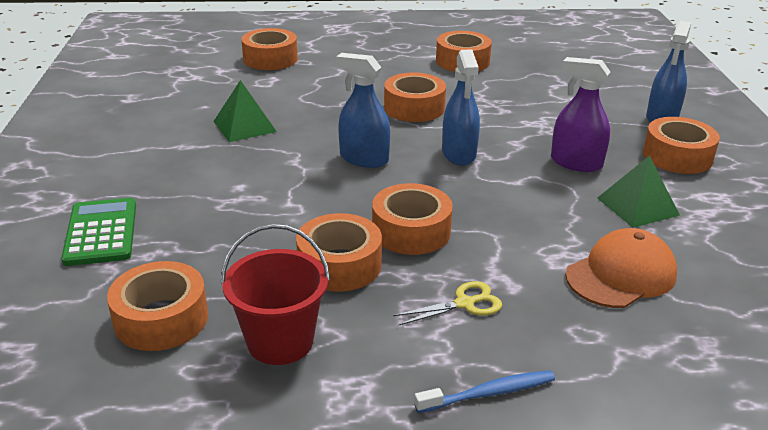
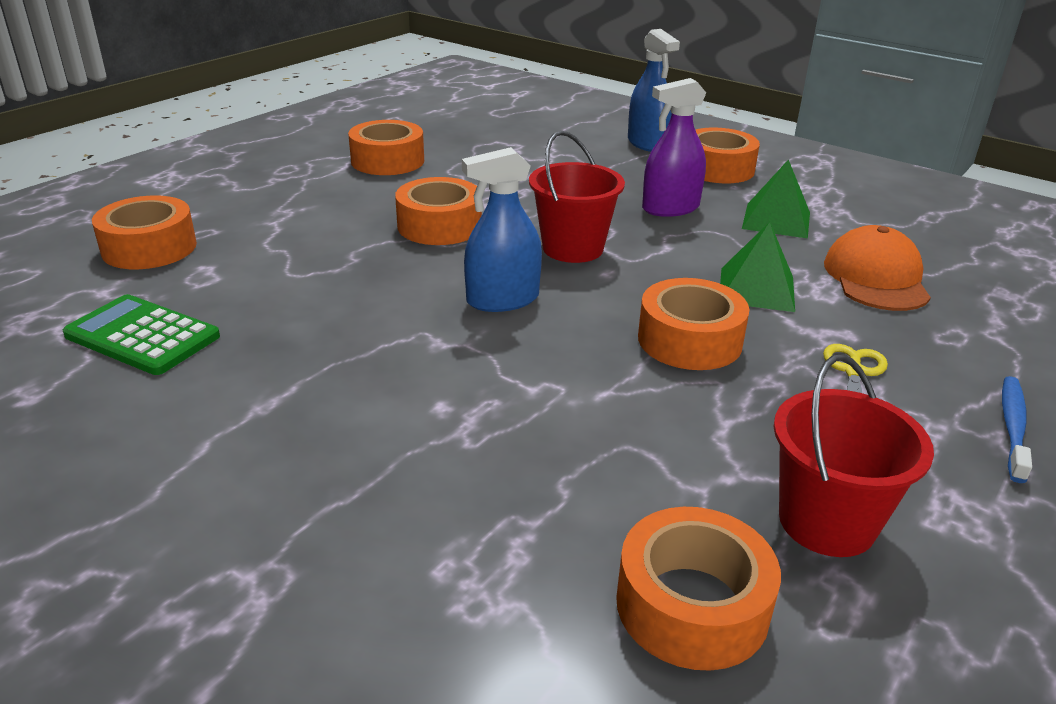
camera: 50 degrees left, 0 degrees up
green calculator [61,198,136,266] -> green calculator moved to [63,294,220,375]
green pyramid [213,80,277,142] -> green pyramid moved to [720,222,795,312]
orange tape [296,213,382,292] -> none
blue spray bottle [442,50,480,166] -> red bucket [529,131,625,263]

